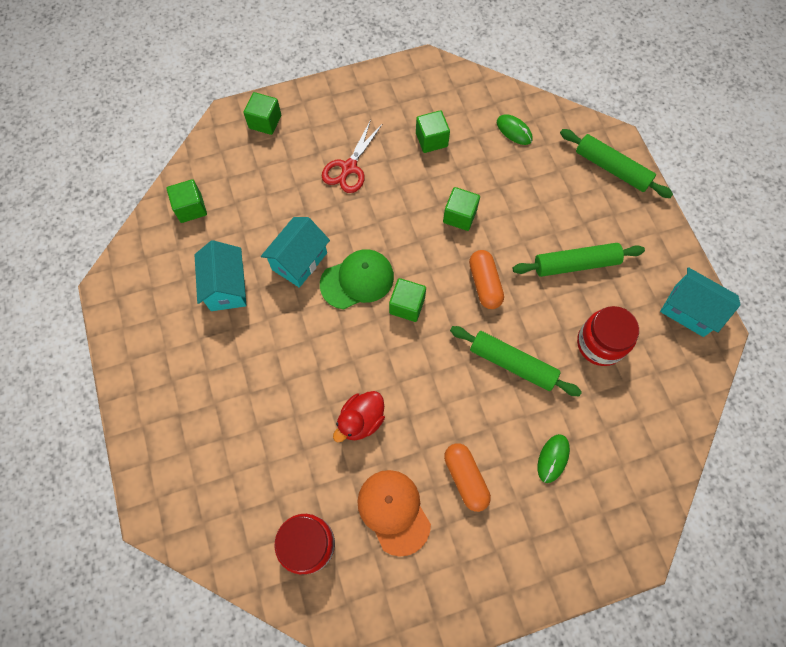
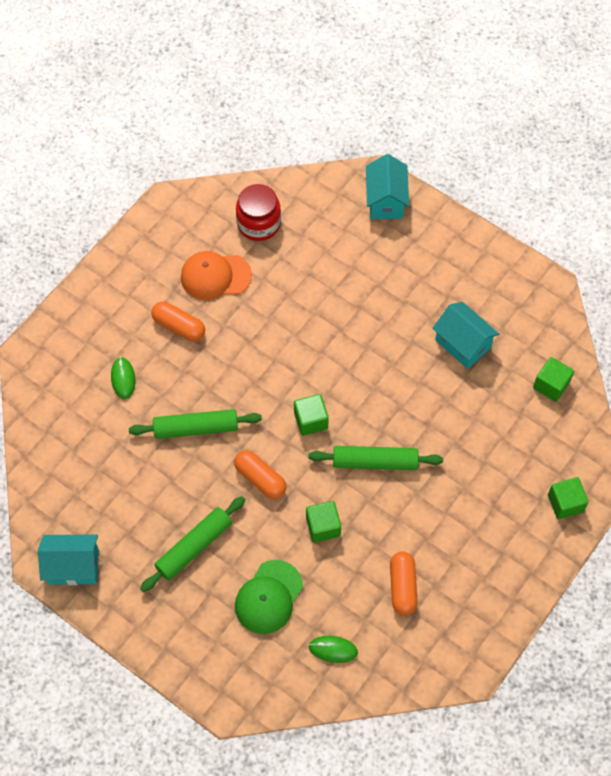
camera: 145 degrees right, 5 degrees down
turquoise house [261,217,330,288] -> turquoise house moved to [366,154,409,219]
green cap [320,249,394,309] -> green cap moved to [235,560,303,634]
red scissors [322,120,382,193] -> none
red duck [333,391,385,442] -> none
orange cap [358,470,431,557] -> orange cap turned 150 degrees clockwise [181,251,252,300]
green cube [416,110,450,153] -> orange capsule [390,552,418,615]
green rolling pin [560,129,673,198] -> green rolling pin moved to [308,446,443,470]
red jar [577,306,639,366] -> none

